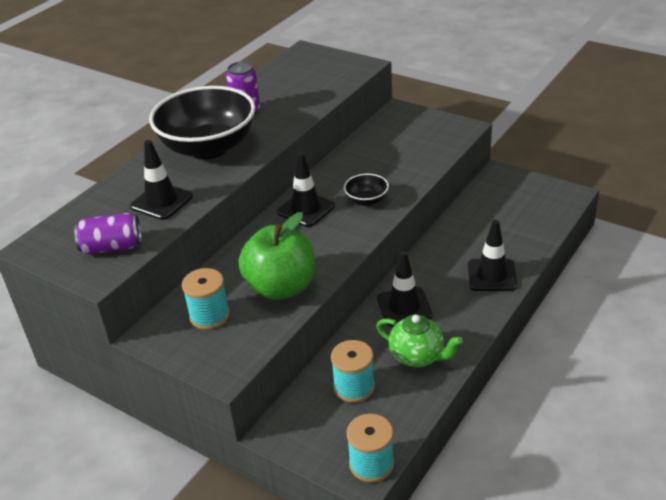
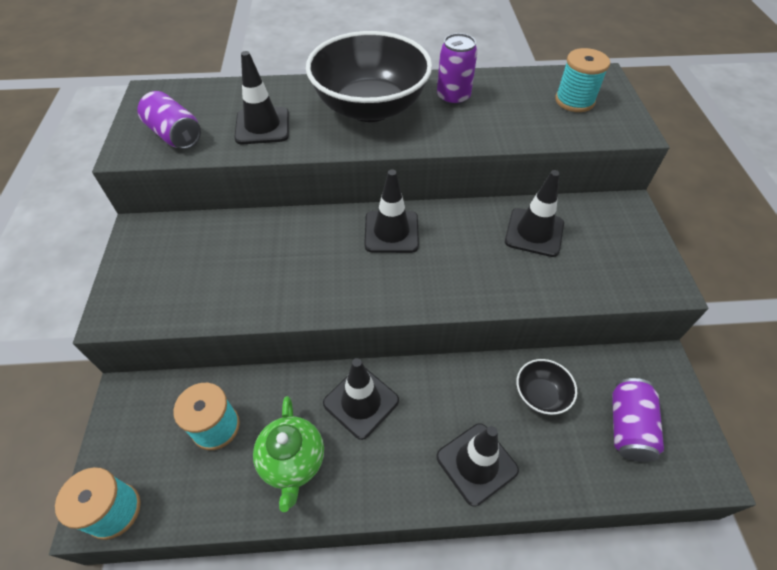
camera: 50 degrees right, 15 degrees up
turquoise spool [182,268,230,330] -> turquoise spool moved to [555,48,610,112]
green apple [238,212,315,300] -> none
black bowl [344,174,389,206] -> black bowl moved to [516,359,577,415]
none -> black traffic cone [505,170,564,257]
none -> purple can [612,378,664,462]

